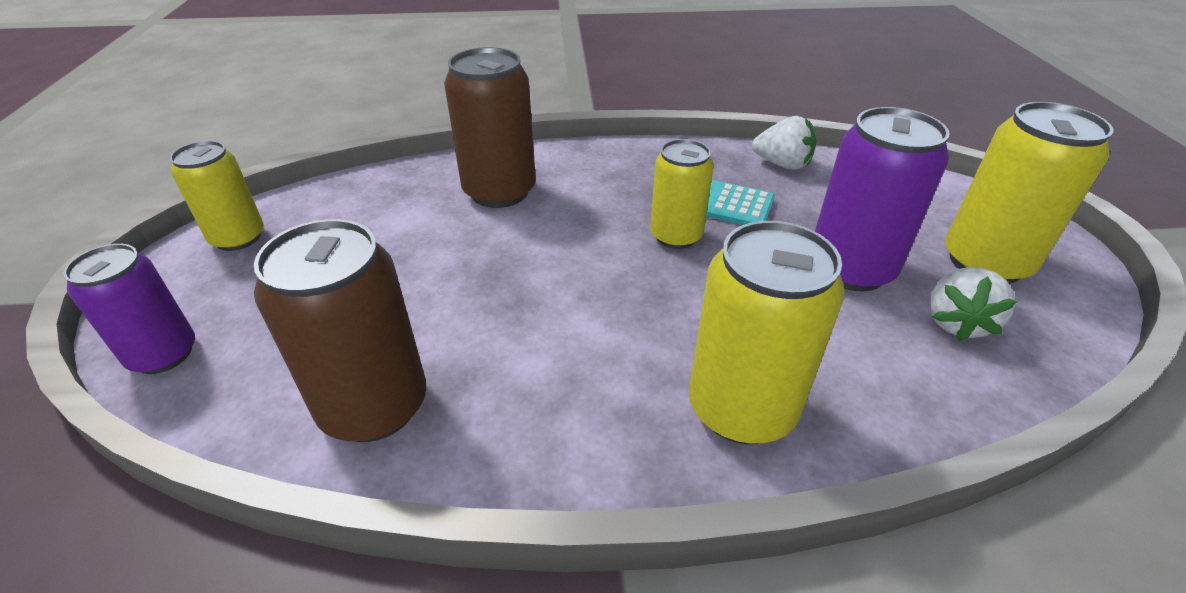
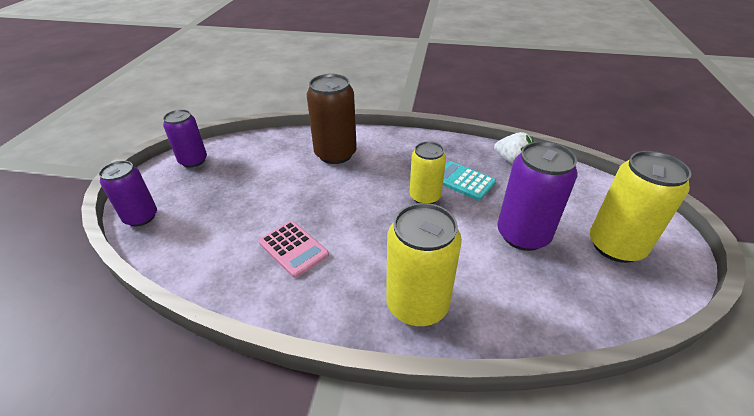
camera: 15 degrees right, 0 degrees up
yellow can [170,141,264,251] -> purple can [163,109,207,168]
brown can [254,219,426,442] -> none
white strawberry [929,267,1017,341] -> none
none -> pink calculator [259,221,329,278]

